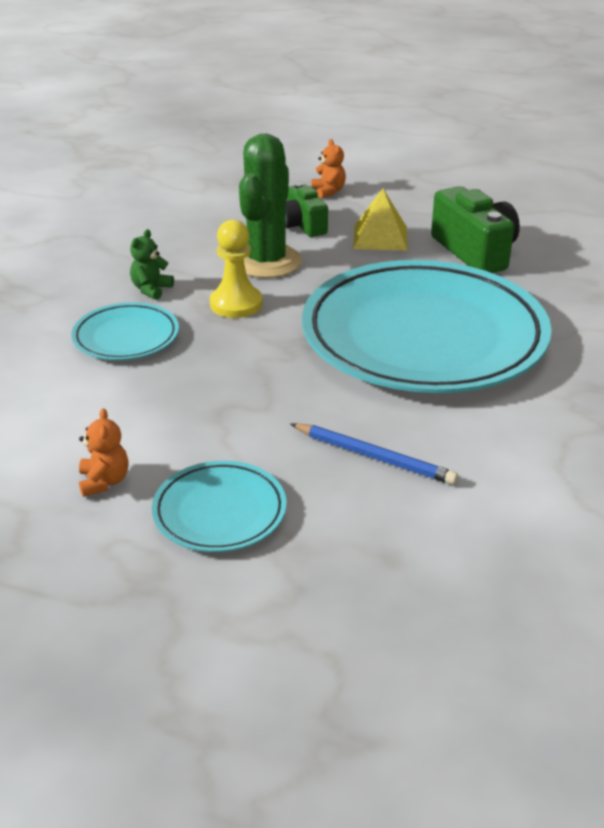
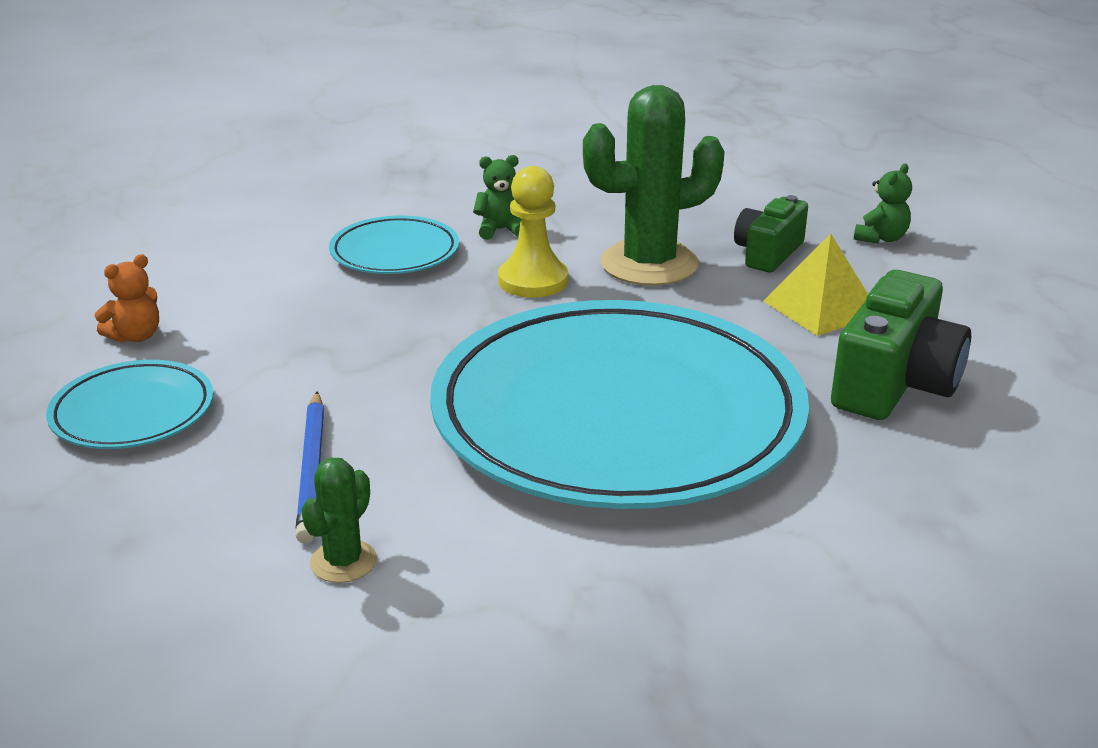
camera: 55 degrees right, 5 degrees down
orange teddy bear [311,139,346,198] -> green teddy bear [854,164,912,244]
none -> green cactus [301,458,377,583]

